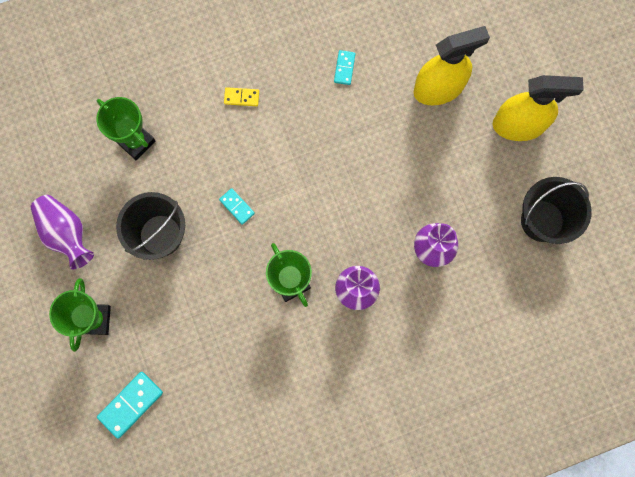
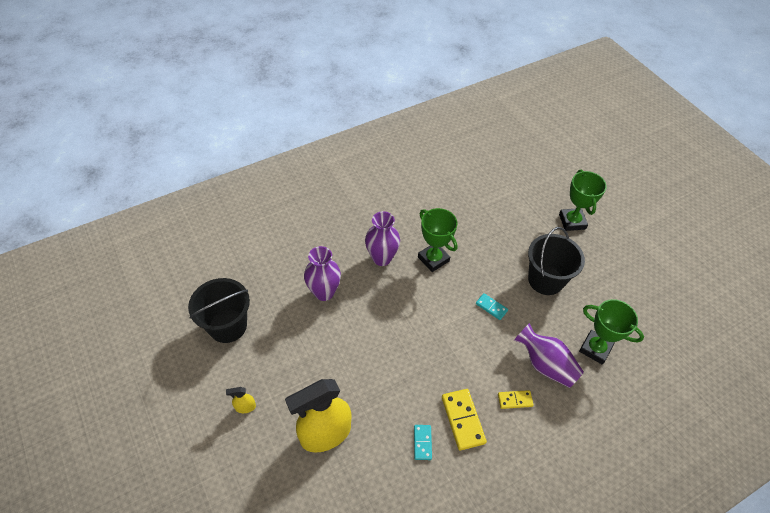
camera: 170 degrees right, 25 degrees down
purple vase [30,195,94,269] -> purple vase moved to [514,323,584,388]
turquoise domino [97,372,163,439] -> none
yellow spray bottle [493,75,584,141] -> yellow spray bottle [226,387,256,413], size x0.40
none -> yellow domino [442,389,487,450]

